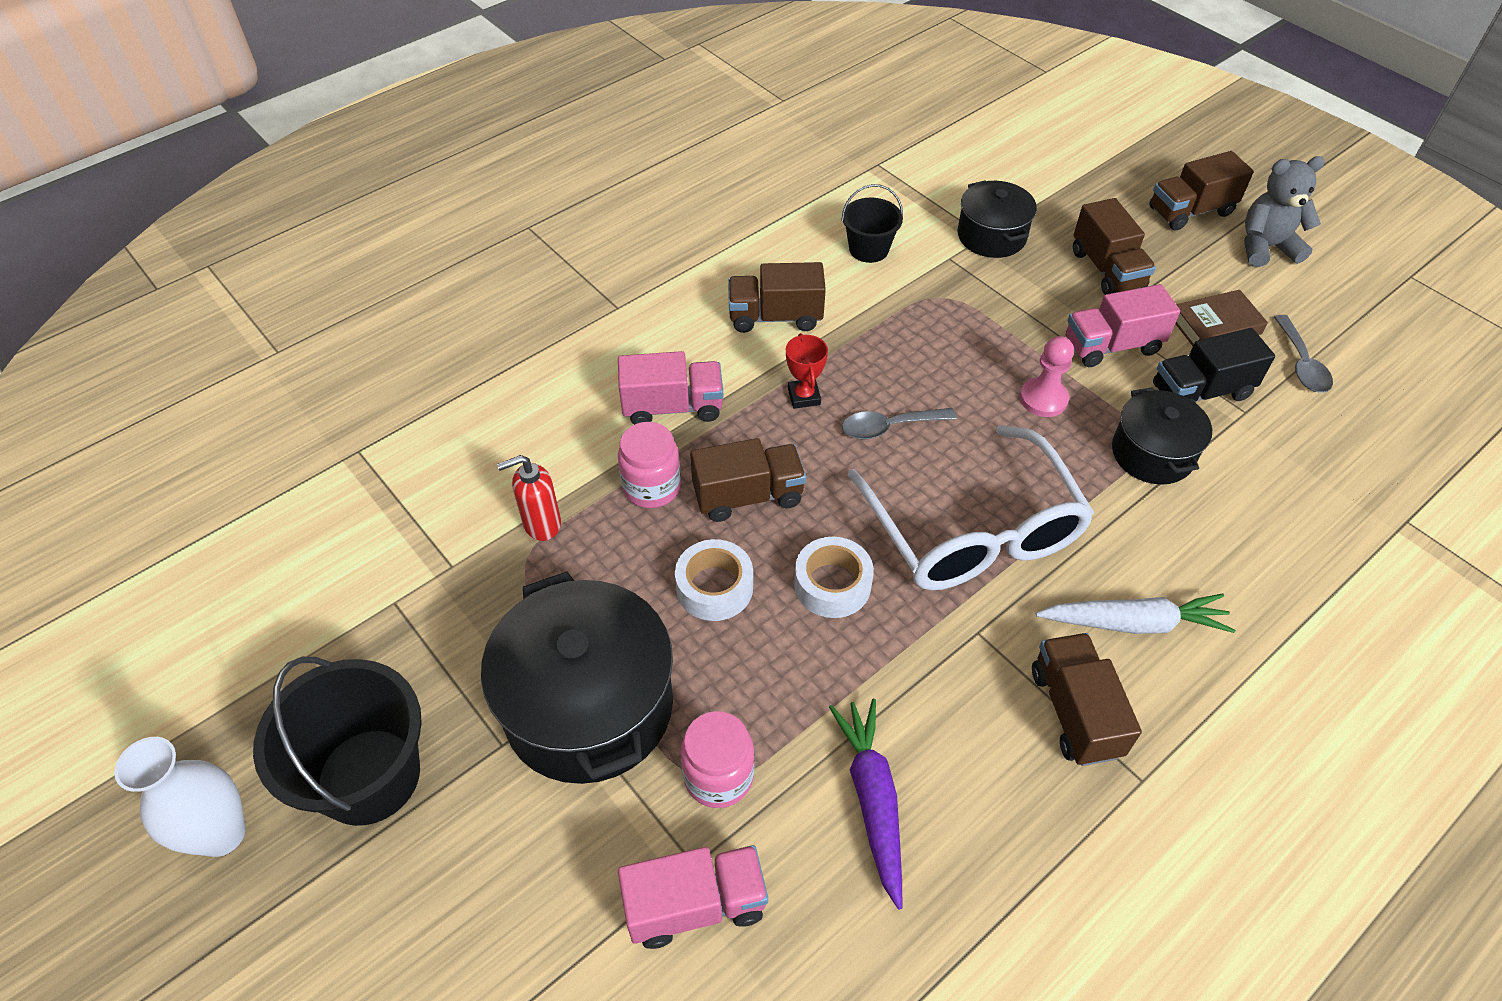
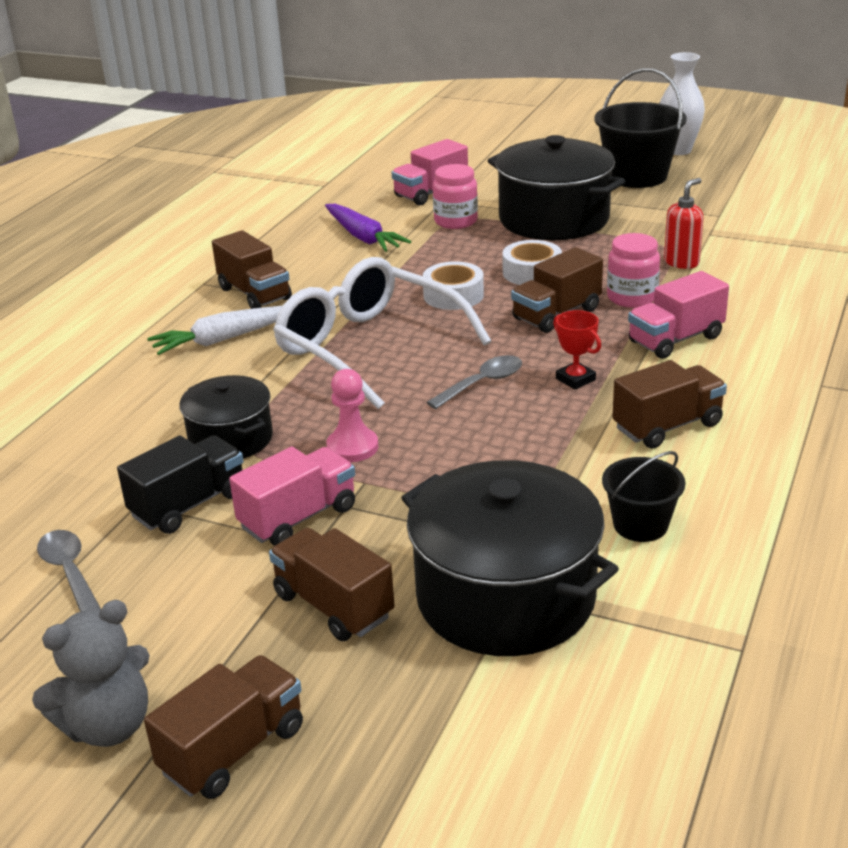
camera: 155 degrees right, 20 degrees down
black pot [958,180,1037,258] -> black pot [402,460,619,656], size x1.75
brown book [1175,290,1268,346] -> none

